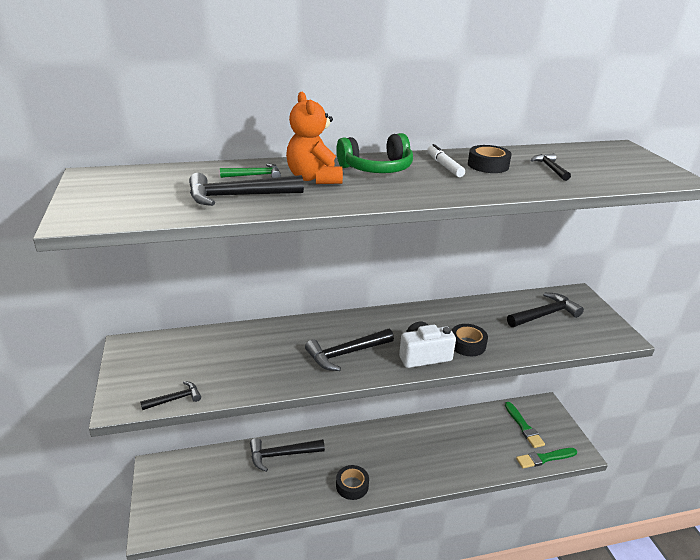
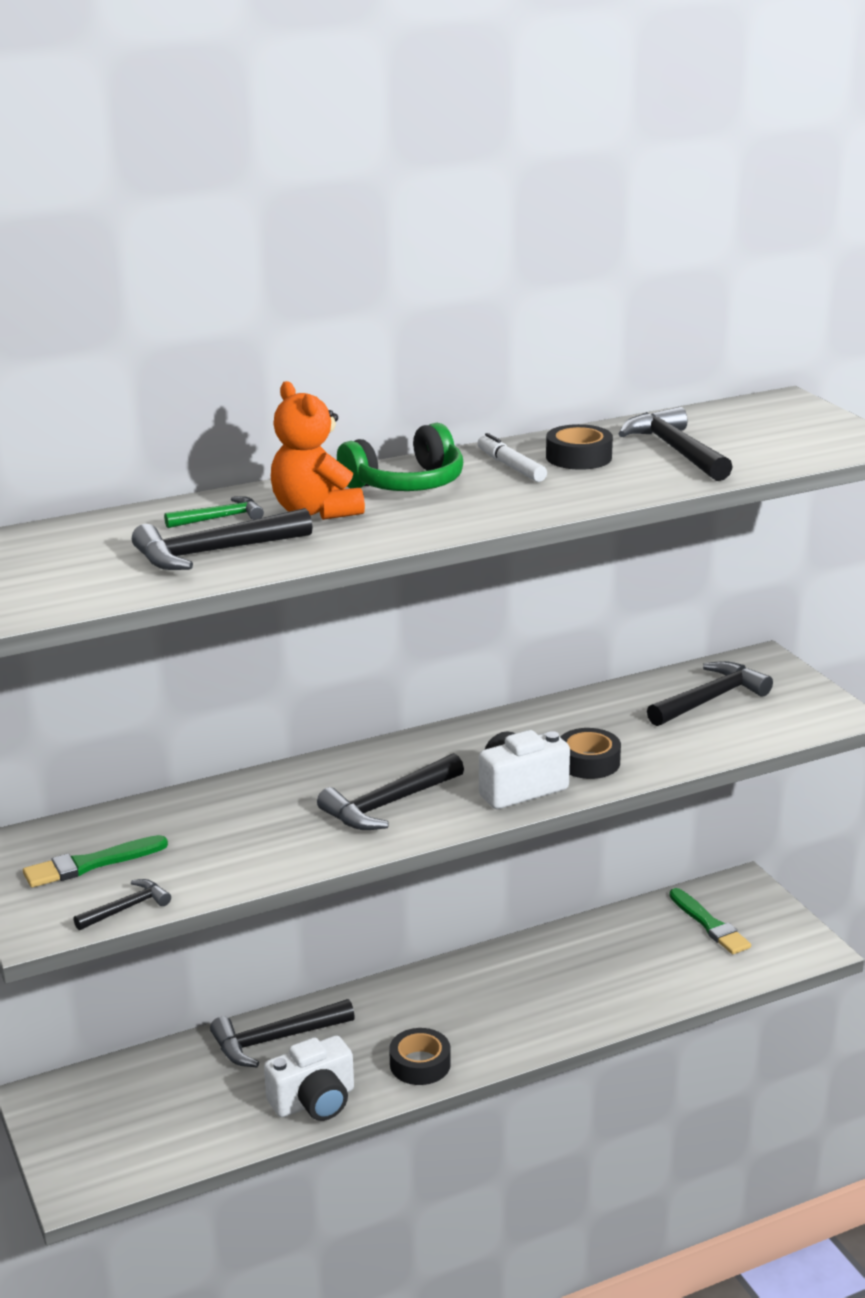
camera: 10 degrees left, 5 degrees down
green brush [516,448,577,468] -> green brush moved to [23,835,168,888]
black hammer [531,153,571,181] -> black hammer [618,407,733,481], size x1.76
none -> white camera [264,1035,354,1121]

